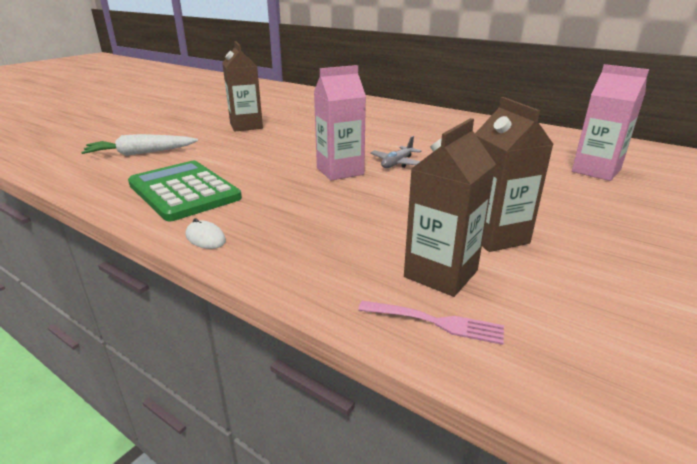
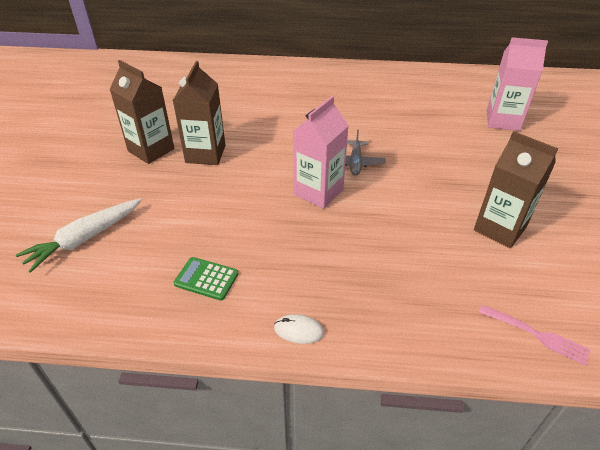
camera: 30 degrees left, 15 degrees up
green calculator [128,161,242,221] -> green calculator [174,257,239,301], size x0.47
pink fork [358,301,504,345] -> pink fork turned 45 degrees clockwise [479,305,591,365]
brown carton [404,118,496,297] -> brown carton moved to [173,61,226,165]

